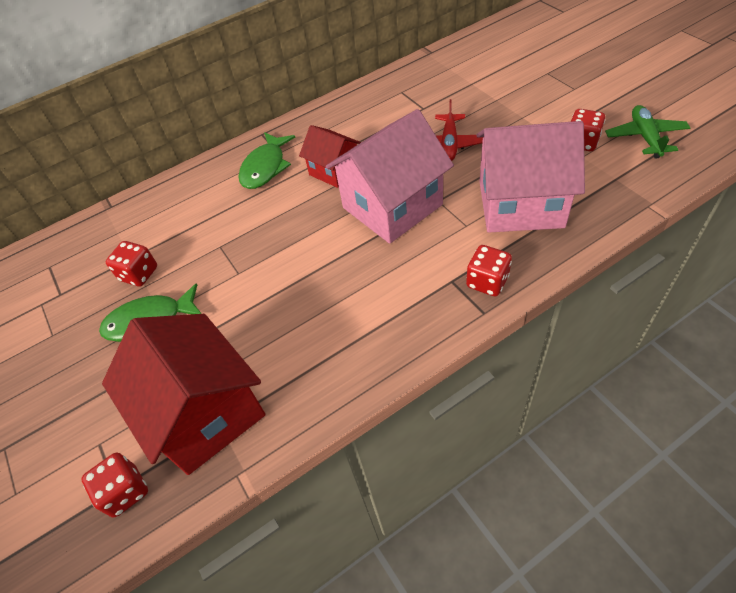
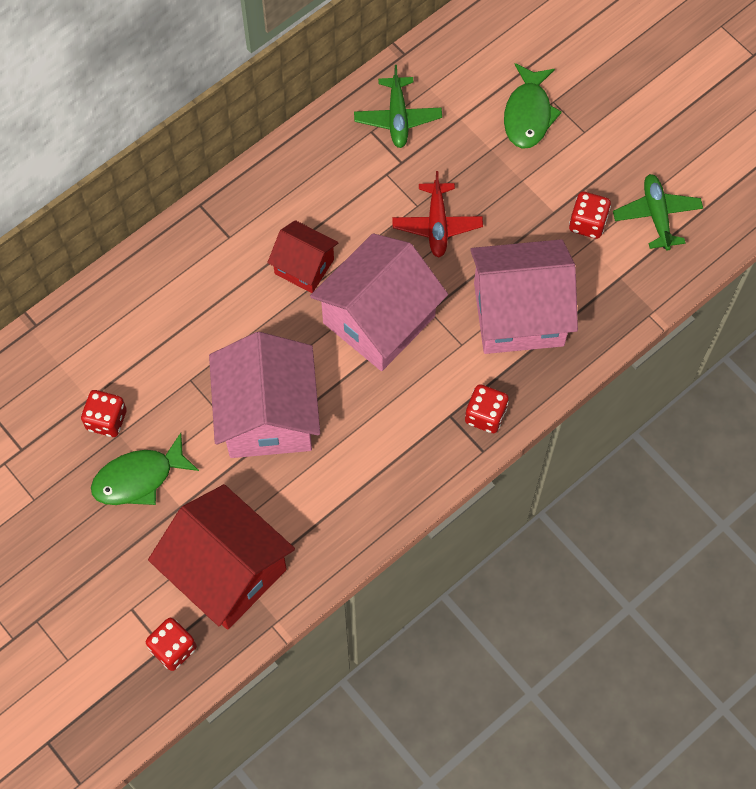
camera: 15 degrees left, 15 degrees up
green fish [238,132,295,189] -> green fish moved to [504,63,562,149]
none -> pink house [209,332,320,458]
none -> green plane [354,65,442,148]

